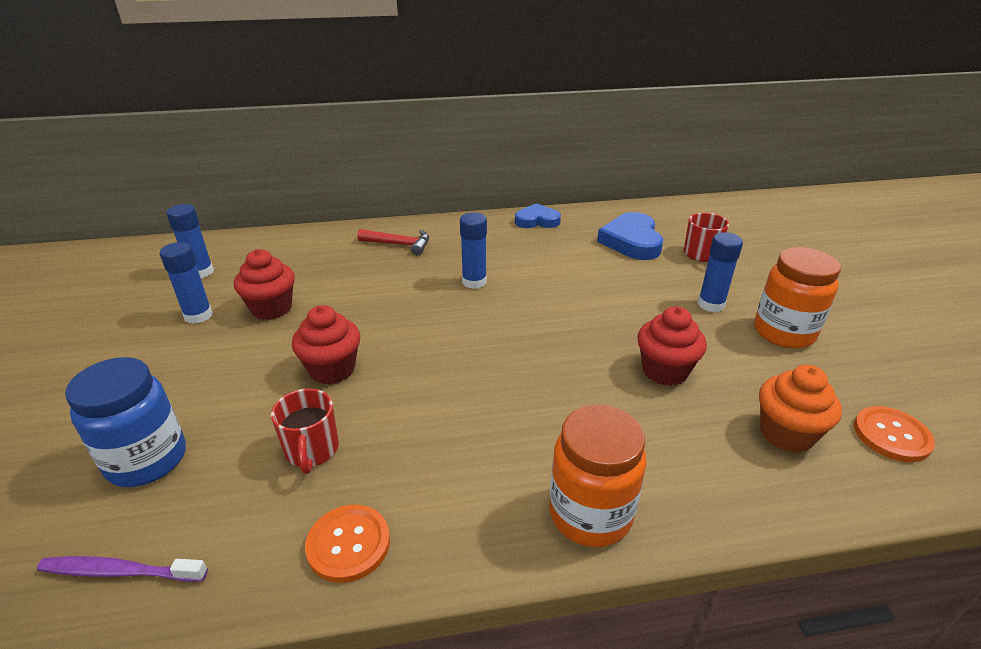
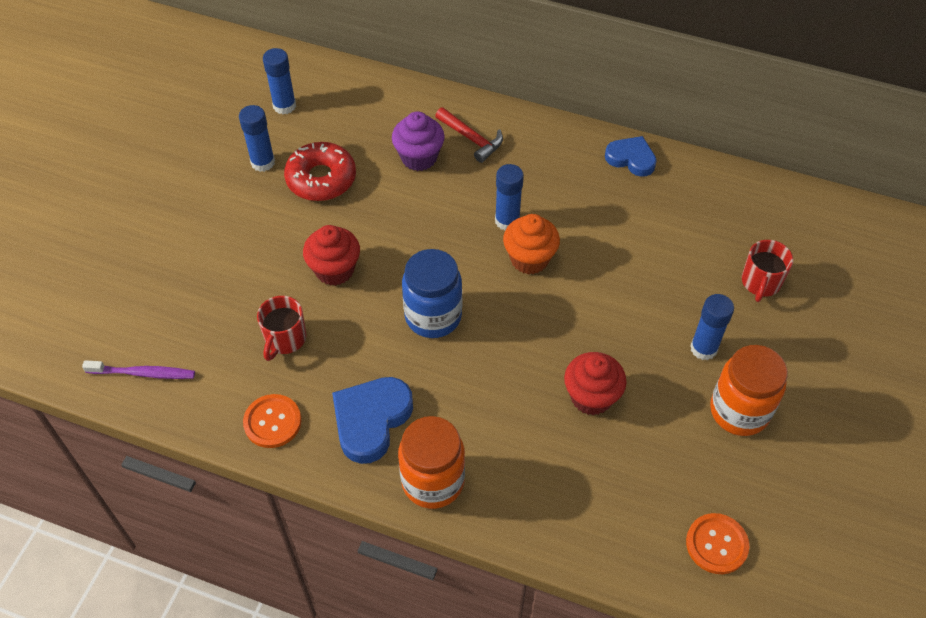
camera: 30 degrees right, 20 degrees up
purple toothbrush [37,556,208,582] -> purple toothbrush turned 150 degrees clockwise [82,360,195,379]
blue jar [65,357,186,487] -> blue jar moved to [402,249,462,338]
red cupcake [234,249,295,320] -> red donut [284,142,356,201]
blue heart [597,212,663,260] -> blue heart moved to [332,377,413,464]
orange cupcake [759,365,842,453] -> orange cupcake moved to [503,214,560,275]
none -> purple cupcake [392,112,445,171]

